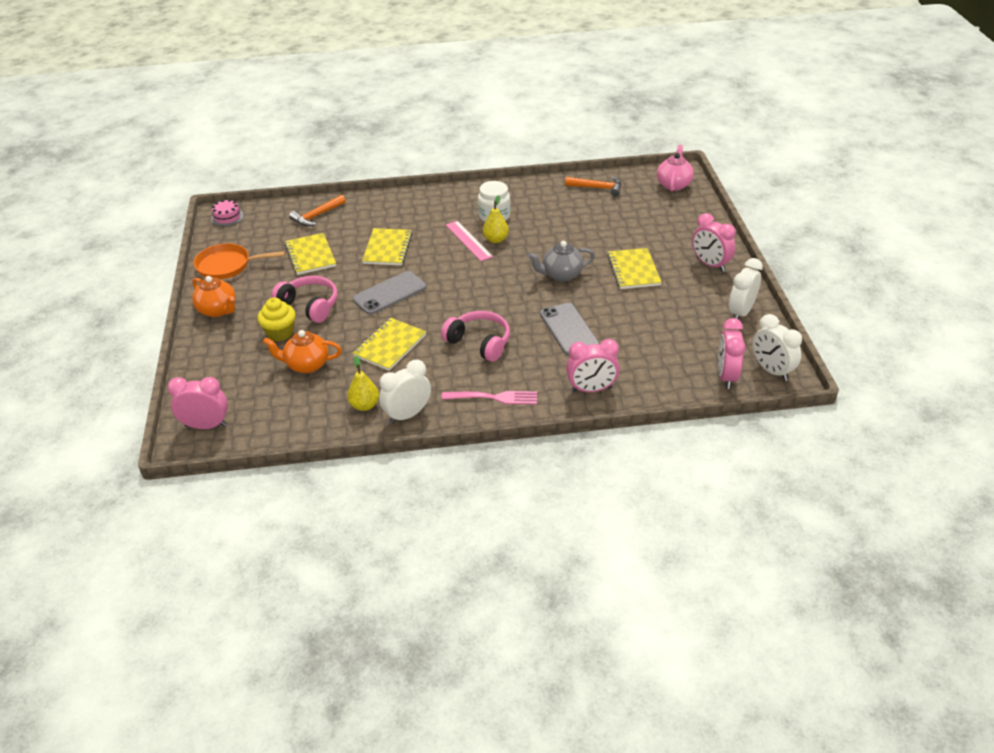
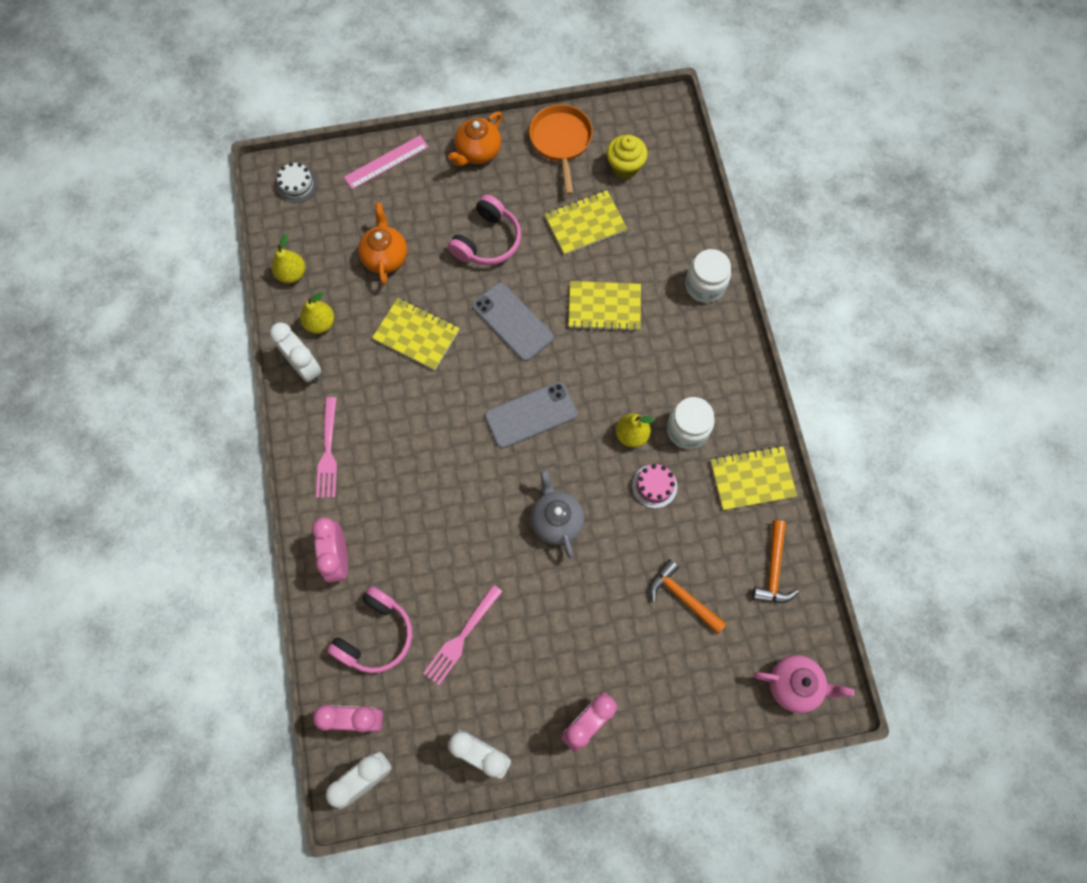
camera: 85 degrees right, 30 degrees up
pink clock [167,377,228,429] -> white cake [277,162,318,203]
pink cake [211,199,244,226] -> pink cake moved to [632,464,677,508]
yellow cupcake [257,297,296,341] -> yellow cupcake moved to [607,135,648,179]
orange hammer [289,195,346,226] -> orange hammer moved to [650,559,726,634]
pink headphones [441,311,510,362] -> pink headphones moved to [327,586,412,674]
pink ruler [446,221,493,261] -> pink ruler moved to [344,135,429,189]
grey phone [540,303,599,356] -> grey phone moved to [485,382,578,448]
yellow notebook [607,248,662,289] -> yellow notebook moved to [710,446,797,510]
none -> yellow pear [272,234,305,283]
none -> pink fork [423,585,503,685]
none -> white jar [685,249,731,303]

